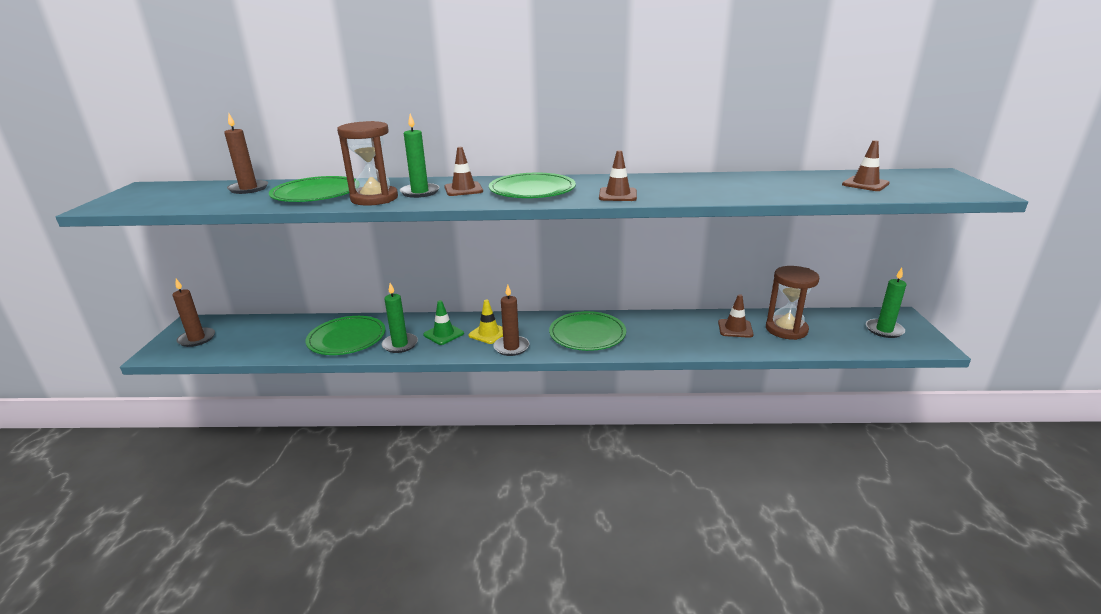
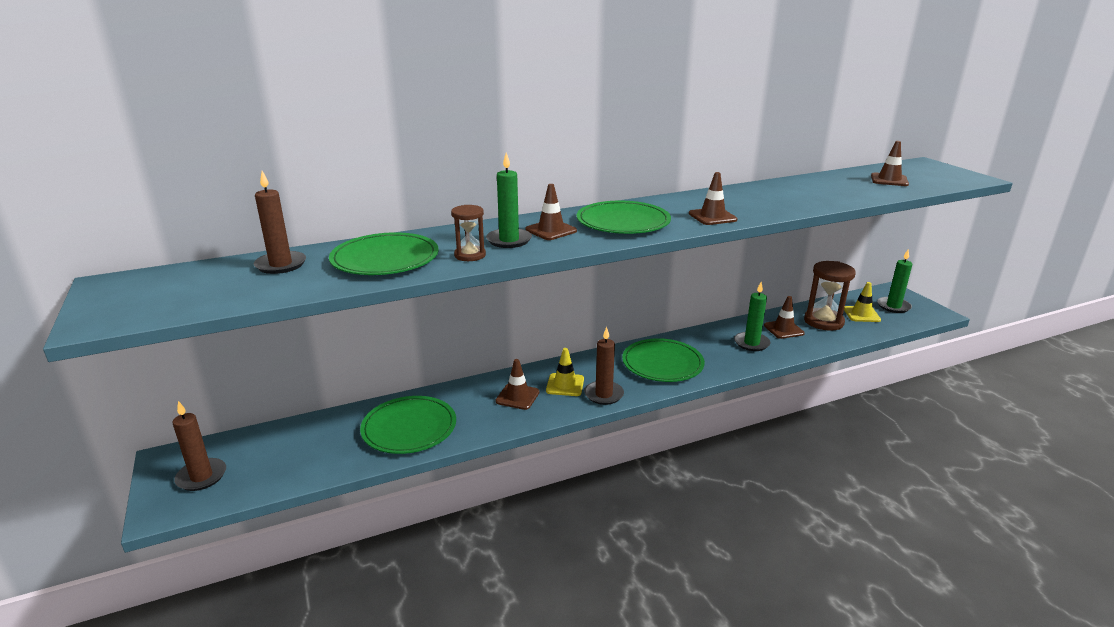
camera: 25 degrees left, 0 degrees up
brown hourglass [337,121,398,206] -> brown hourglass [451,205,486,261], size x0.57
green candle [381,283,418,353] -> green candle moved to [734,282,770,351]
green traffic cone [423,300,464,345] -> brown traffic cone [495,359,540,410]
none -> yellow traffic cone [844,282,881,322]

